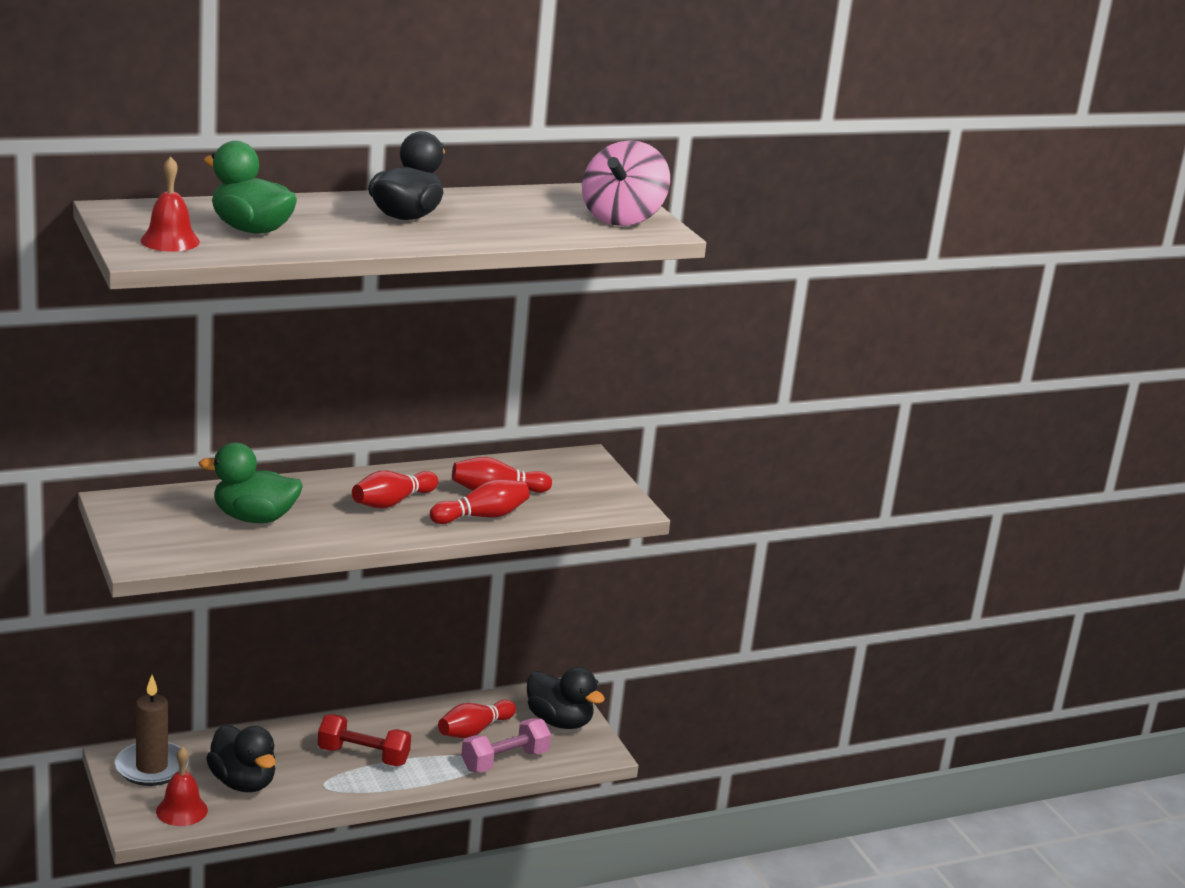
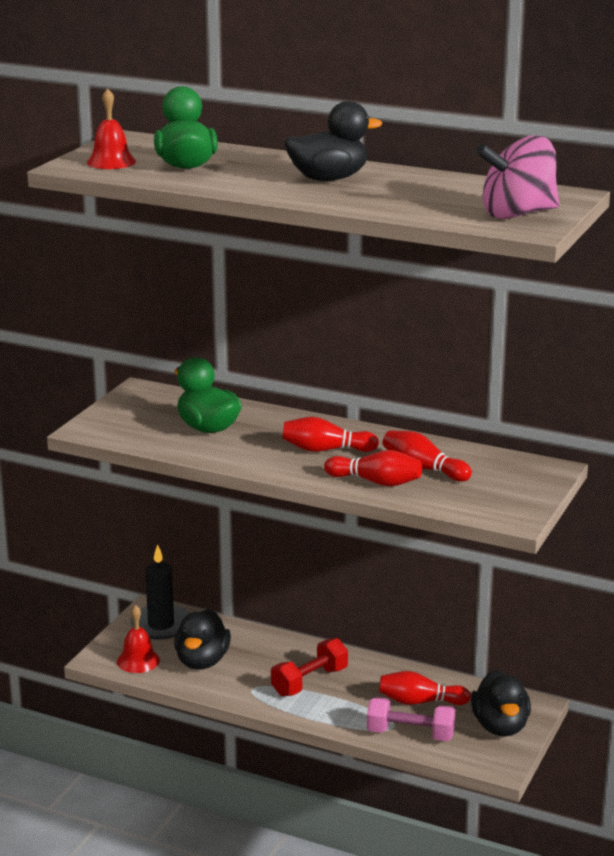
camera: 50 degrees right, 0 degrees up
brown candle [115,675,189,786] -> black candle [130,544,190,640]
red dumbbell [318,714,411,766] -> red dumbbell turned 75 degrees clockwise [271,638,348,696]

